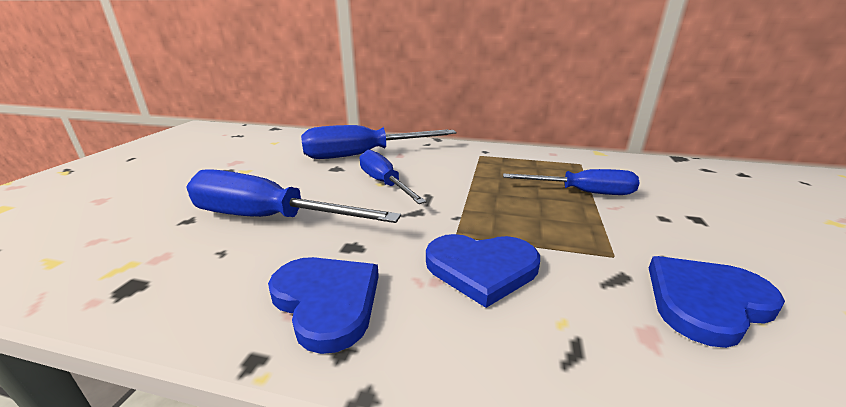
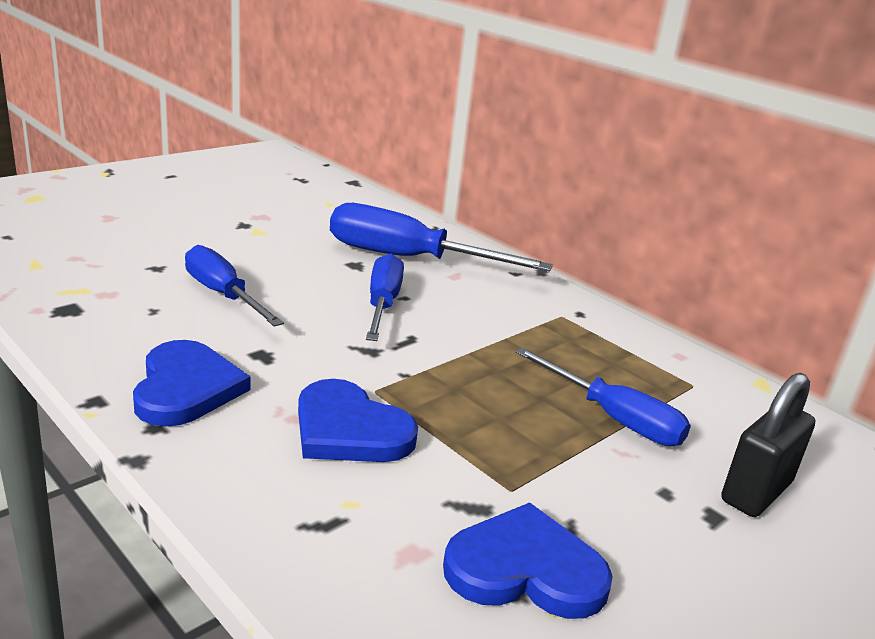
camera: 30 degrees right, 0 degrees up
blue screwdriver [186,169,401,223] -> blue screwdriver [185,245,284,327], size x0.66
none -> black padlock [721,373,815,517]

